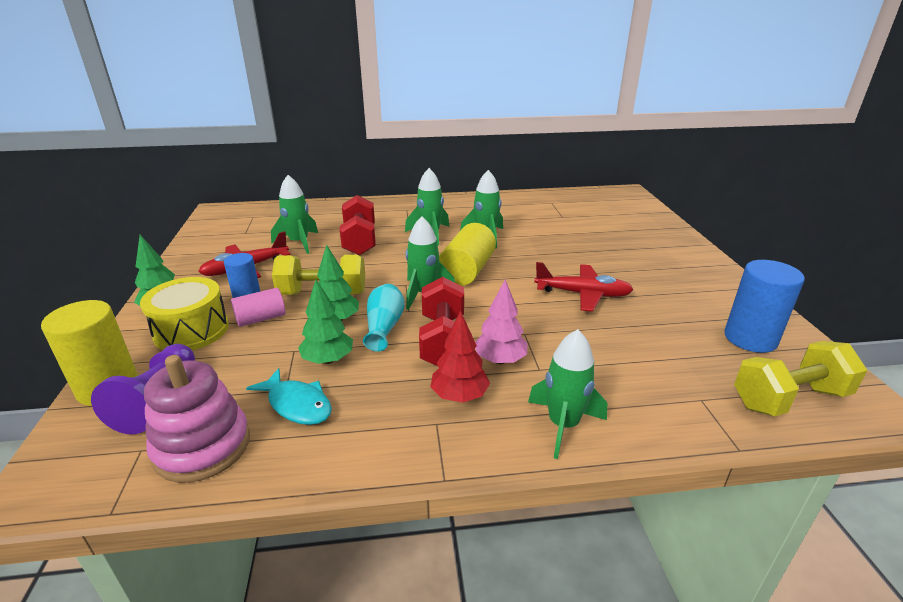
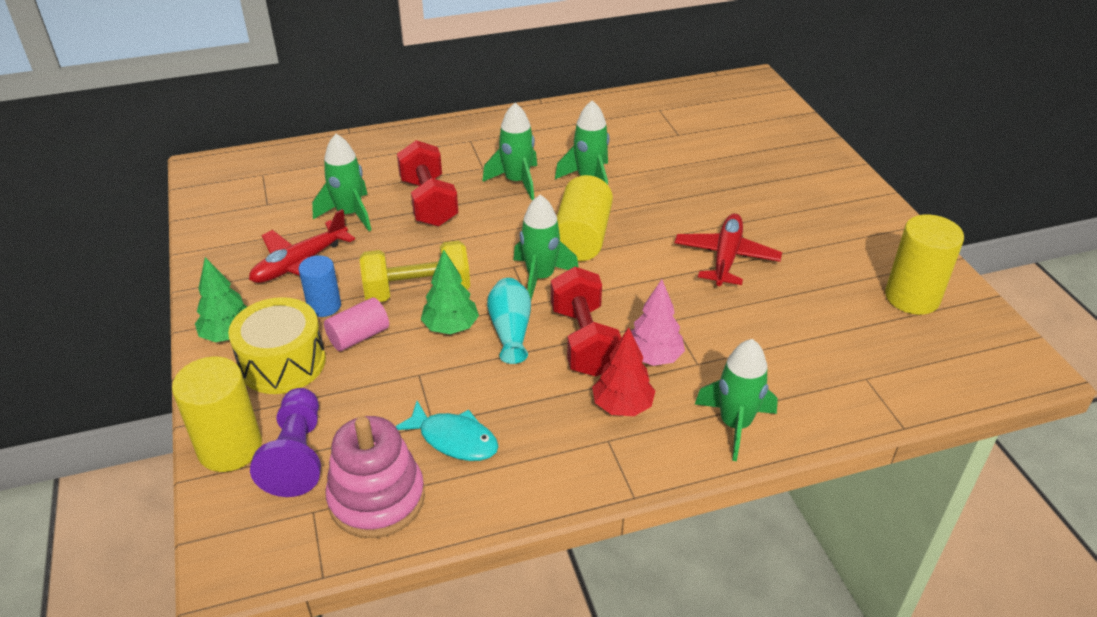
camera: 10 degrees left, 10 degrees up
green tree [298,280,353,364] -> none
red plane [534,262,634,312] -> red plane turned 75 degrees counterclockwise [674,214,782,286]
blue cylinder [724,260,805,353] -> yellow cylinder [885,214,964,315]
yellow dumbbell [734,341,867,417] -> none

